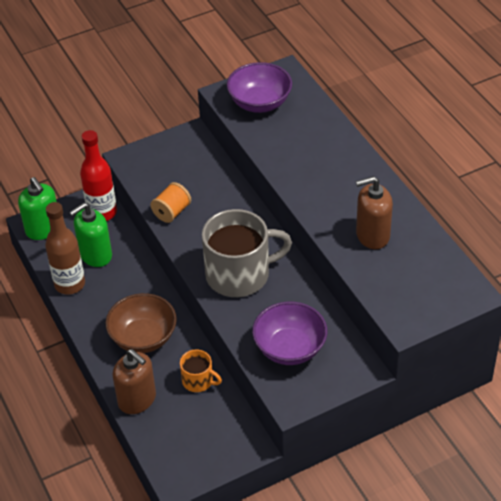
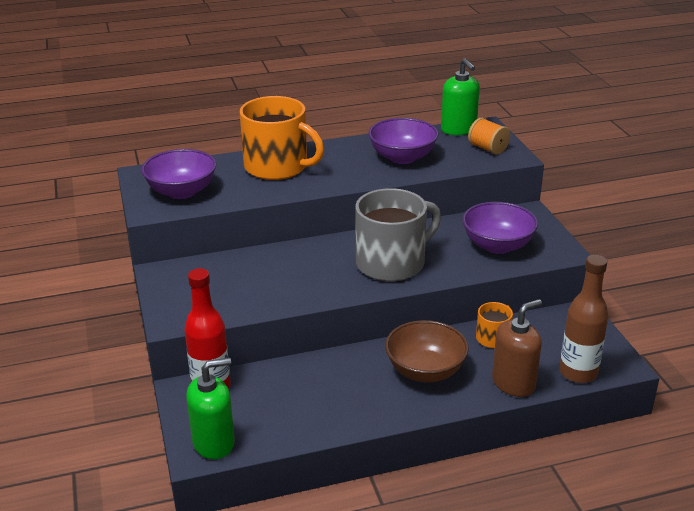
camera: 80 degrees left, 15 degrees down
brown bottle [45,202,85,295] -> brown bottle moved to [560,255,608,383]
green soap dispenser [69,203,112,267] -> green soap dispenser moved to [441,58,480,135]
orange spool [150,182,191,223] -> orange spool moved to [468,118,510,155]
grey mug [202,209,292,297] -> grey mug turned 60 degrees clockwise [355,188,441,281]
brown soap dispenser [356,176,393,249] -> purple bowl [368,118,438,164]
none -> orange mug [240,96,324,180]

